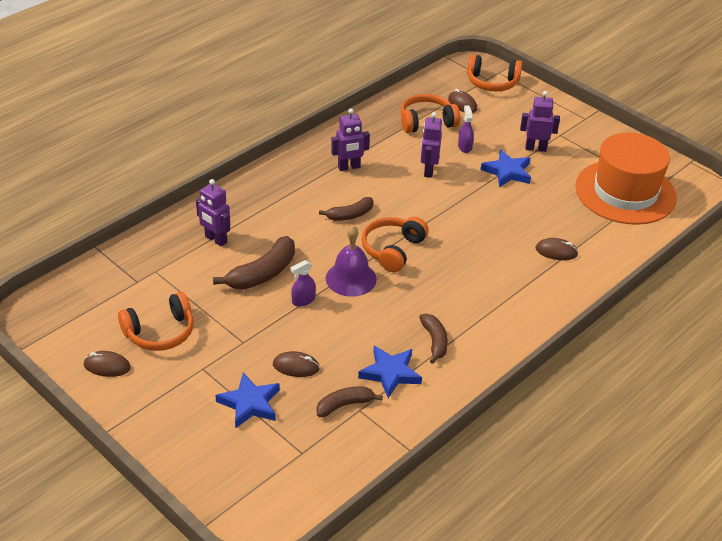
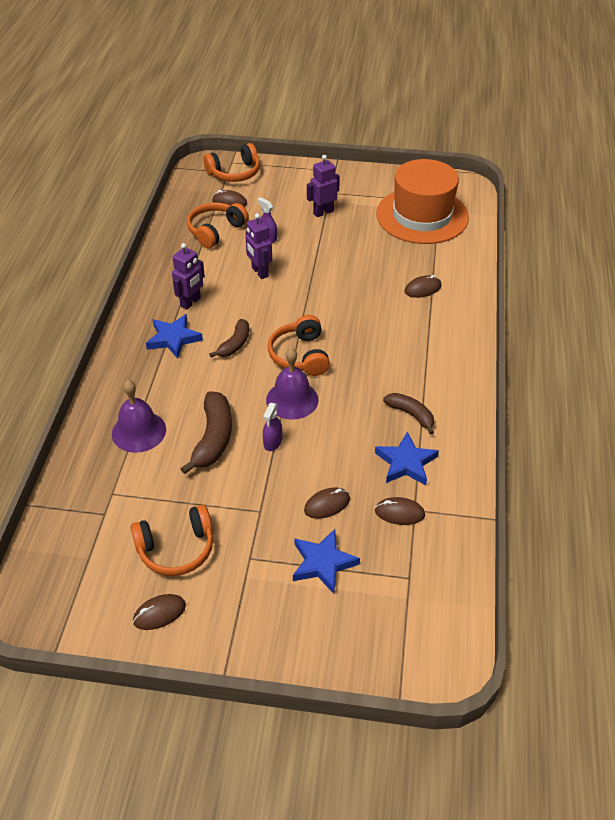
camera: 35 degrees left, 5 degrees up
orange headphones [118,292,194,351] -> orange headphones turned 45 degrees clockwise [131,505,213,576]
purple robot [196,179,230,247] -> purple bell [112,380,166,453]
brown banana [316,386,383,417] -> brown mouse [375,497,425,525]
blue star [480,149,531,187] -> blue star moved to [146,314,203,359]

